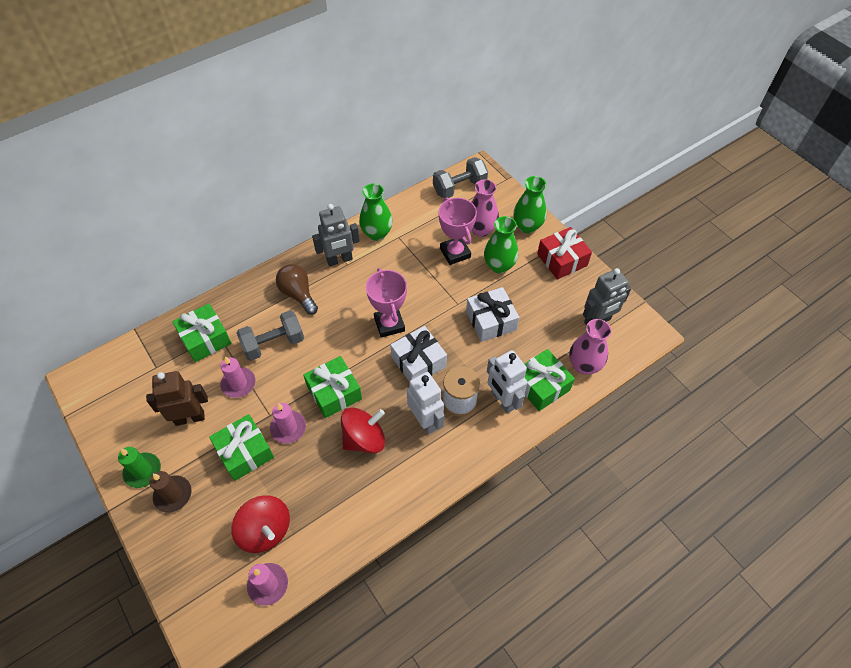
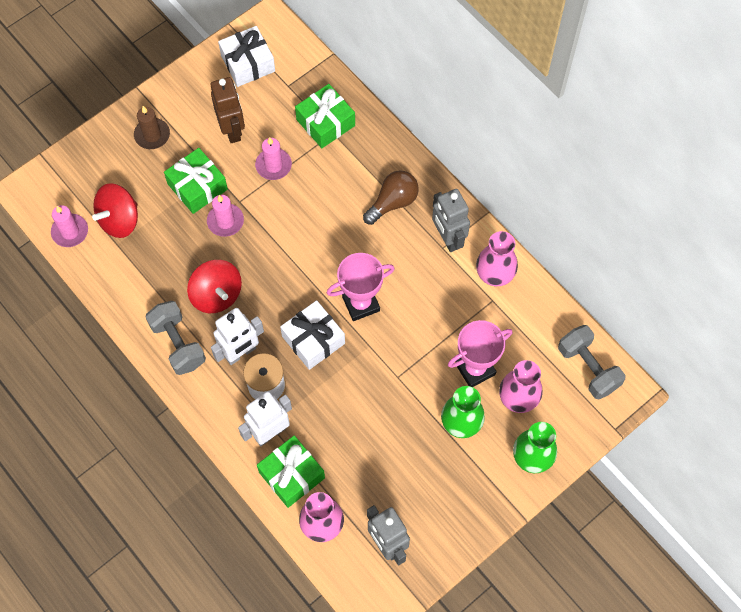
camera: 85 degrees right, 10 degrees up
green candle [118,447,161,488] -> none
grey dumbbell [237,310,304,361] -> grey dumbbell moved to [145,301,206,375]
green gift [303,356,362,418] -> none
green vase [359,183,393,241] -> pink vase [476,231,518,286]
white gift [466,287,519,342] -> white gift moved to [218,26,275,87]
red gift [537,227,592,280] -> none

